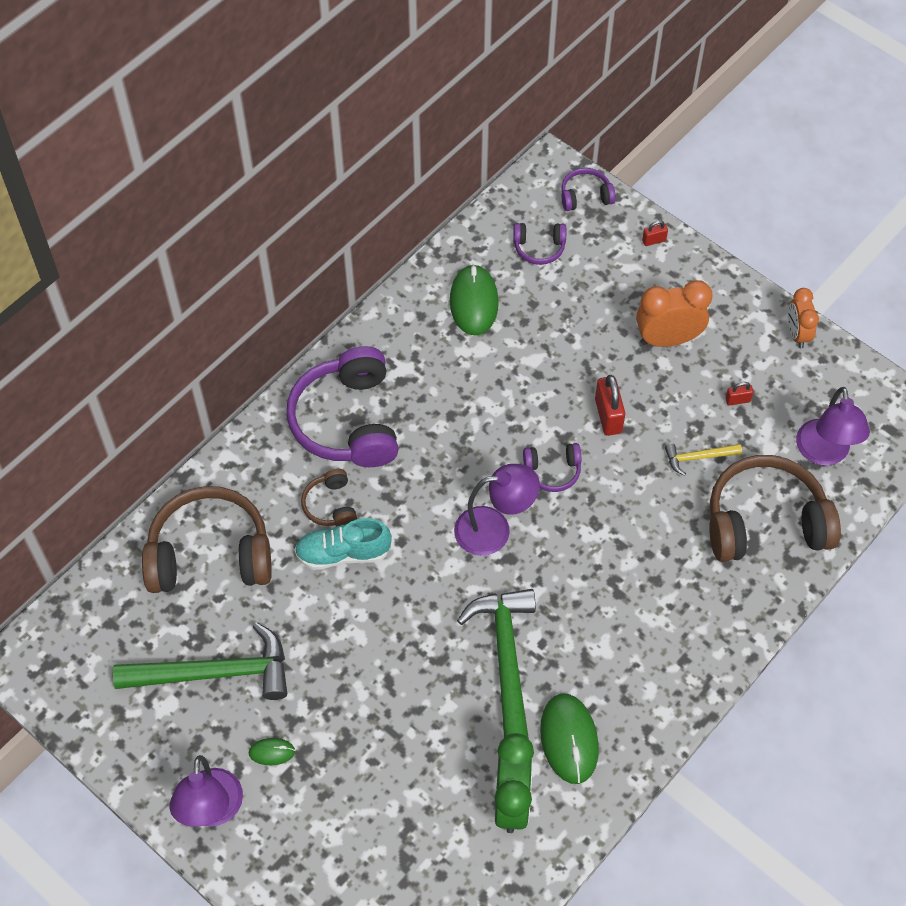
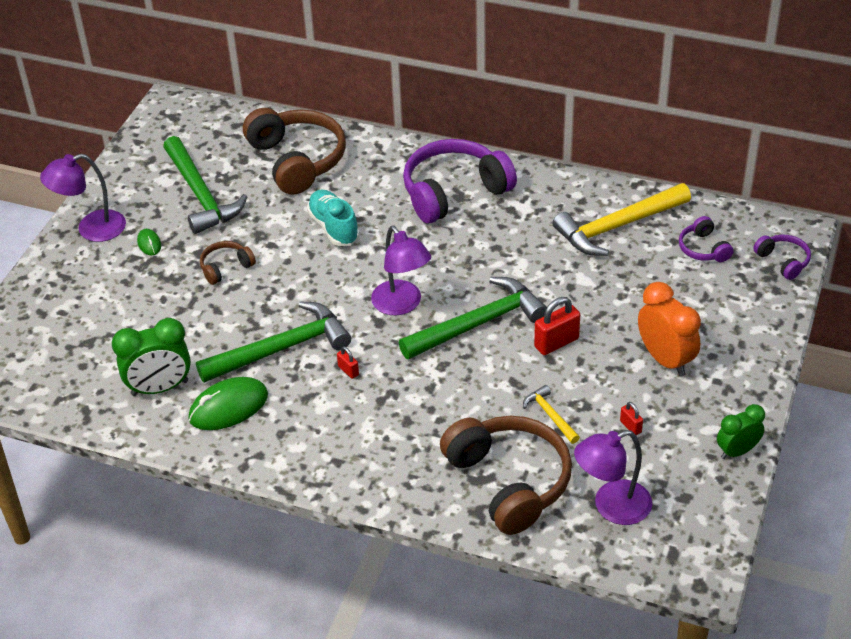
camera: 70 degrees right, 15 degrees down
brown headphones [301,469,357,526] -> brown headphones moved to [200,241,256,285]
green mouse [450,264,499,336] -> yellow hammer [553,183,691,256]
purple headphones [523,443,581,492] -> green hammer [399,277,547,360]
red padlock [642,220,668,246] -> red padlock moved to [337,346,359,379]
orange clock [788,288,819,348] -> green clock [717,404,765,459]

